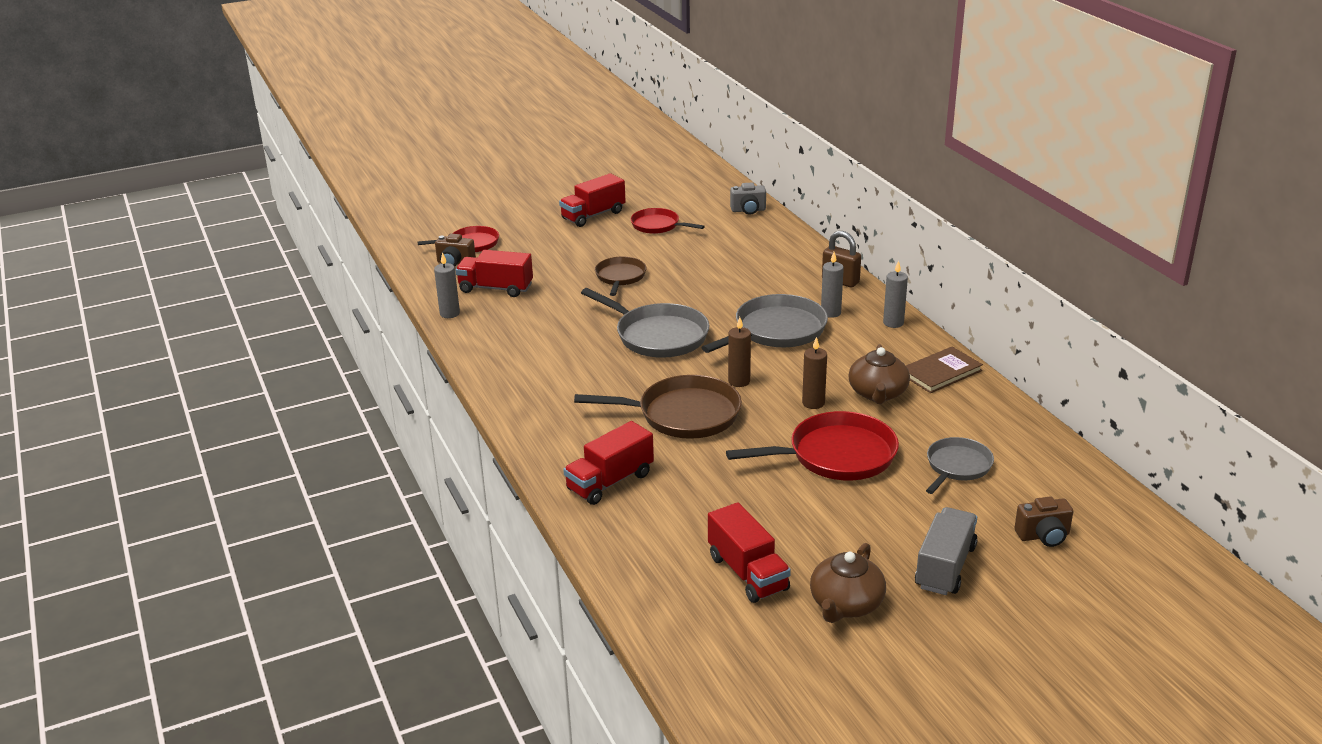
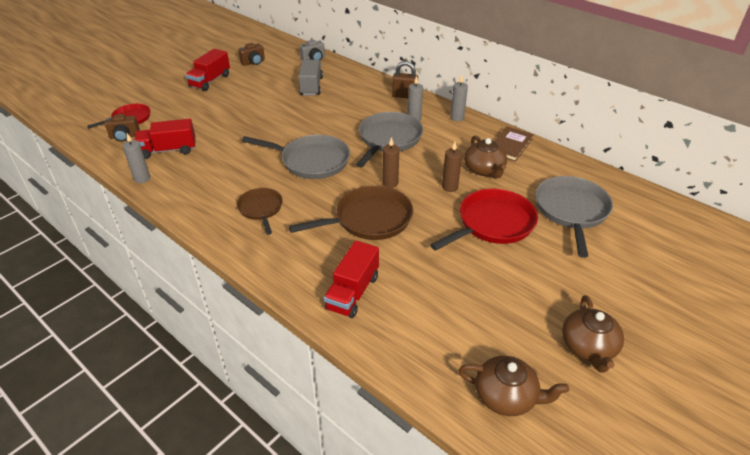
camera: 25 degrees left, 10 degrees up
brown pan [595,257,647,296] -> brown pan moved to [237,188,283,235]
red pan [631,208,705,234] -> none
red truck [708,502,791,603] -> none
grey truck [915,507,978,595] -> grey truck moved to [299,60,323,95]
grey pan [926,437,994,494] -> grey pan [535,176,613,258], size x1.64
brown camera [1014,496,1073,547] -> brown camera moved to [238,43,265,66]
none -> brown teapot [458,356,569,416]

